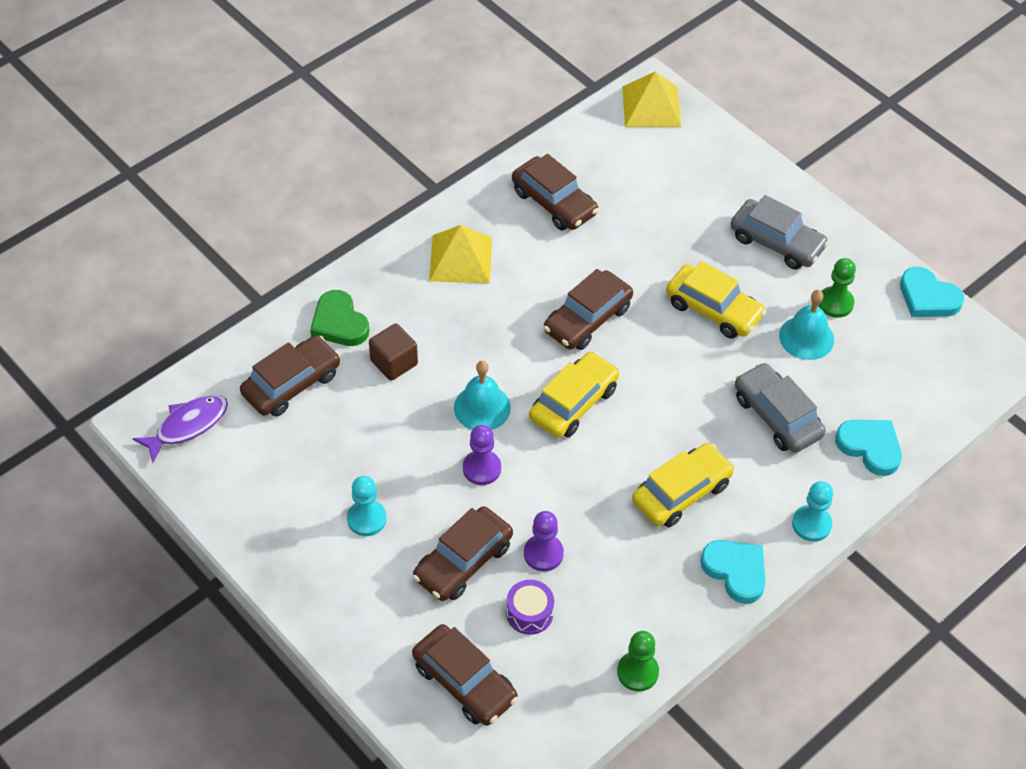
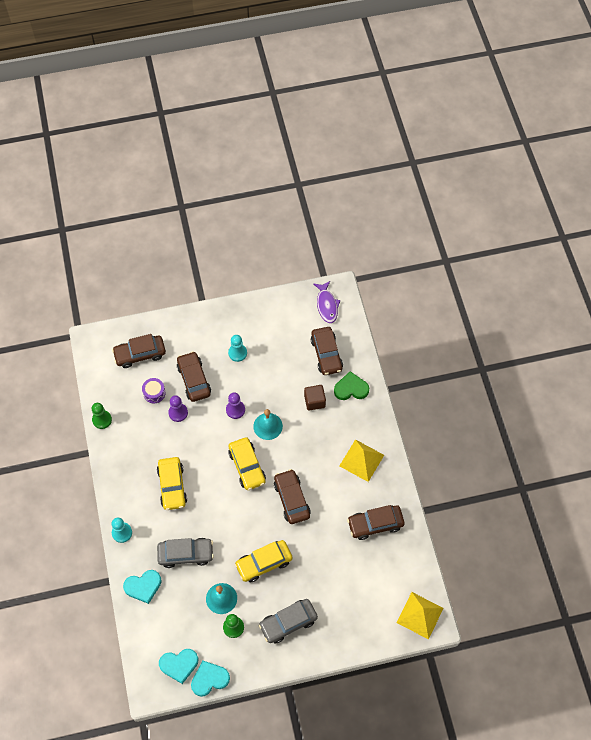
camera: 120 degrees right, 10 degrees up
turquoise heart [700,540,766,604] -> turquoise heart moved to [159,649,198,684]

